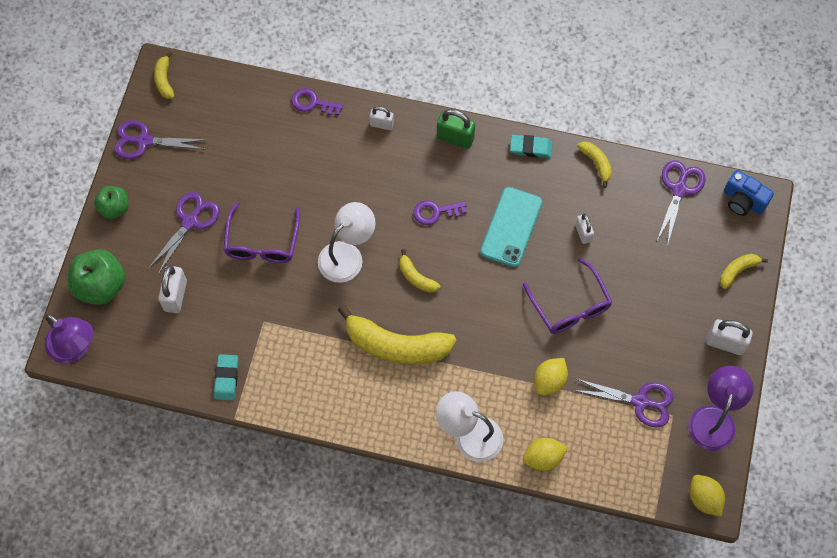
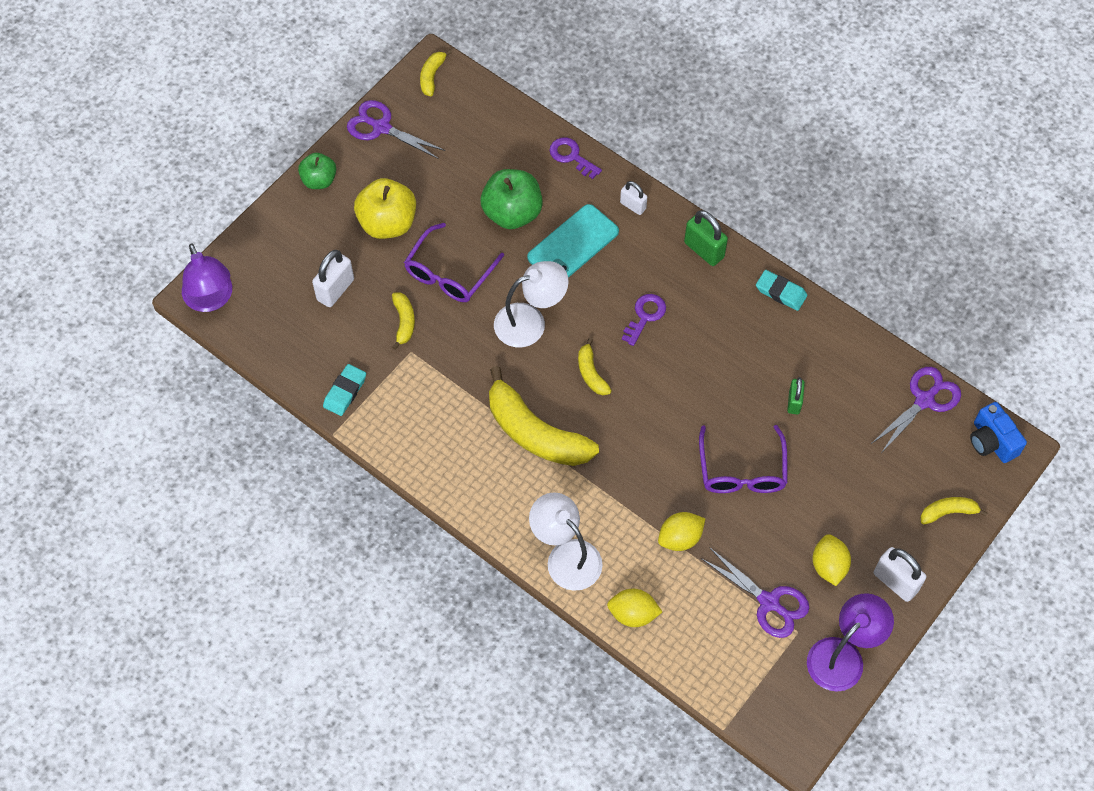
camera: 25 degrees right, 5 degrees down
green apple [68,249,125,305] -> green apple moved to [481,169,543,229]
purple scissors [148,192,220,276] -> yellow apple [354,178,416,239]
purple key [413,200,467,225] -> purple key turned 105 degrees clockwise [622,294,666,346]
turquoise phone [480,187,543,267] -> turquoise phone moved to [527,204,619,278]
white padlock [575,213,594,244] -> green padlock [787,377,805,414]
yellow banana [577,142,612,188] -> yellow banana moved to [392,293,415,350]
yellow lemon [690,475,725,516] -> yellow lemon moved to [812,534,851,586]

